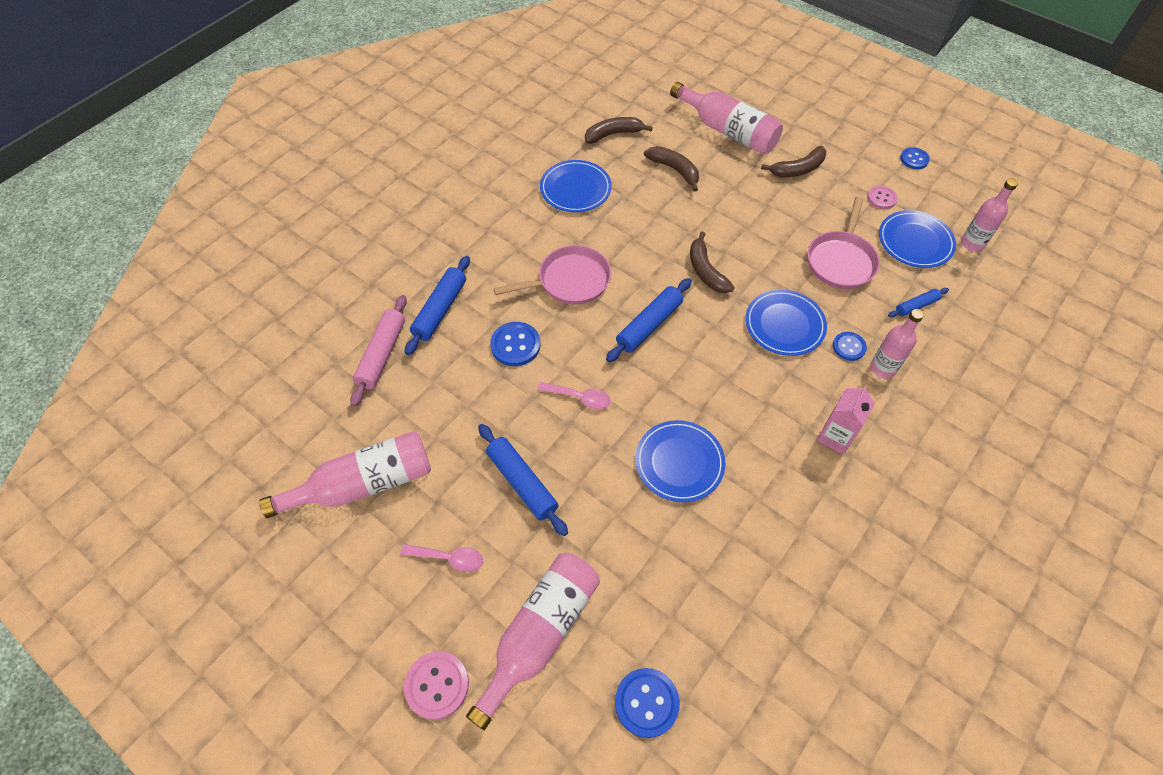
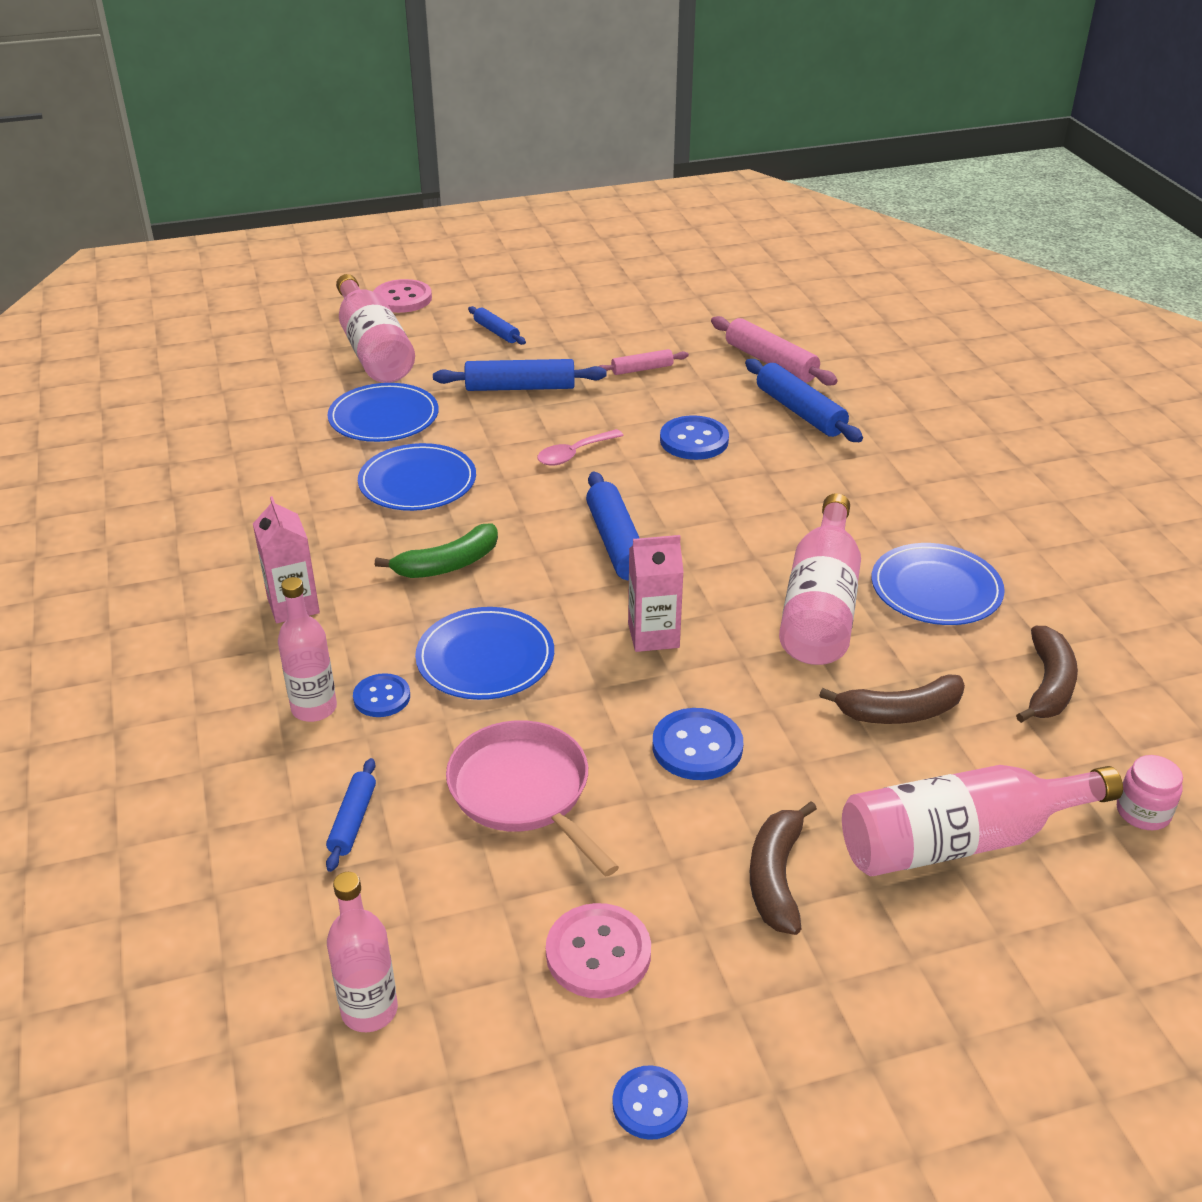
camera: 125 degrees right, 20 degrees down
pink bottle [259,431,431,518] -> pink bottle moved to [779,493,861,665]
pink spoon [400,544,483,572] -> blue rolling pin [468,306,526,345]
pink pan [493,245,611,305] -> none
blue button [615,668,680,738] -> blue button moved to [652,708,743,780]
brown banana [690,232,735,293] -> pink carton [628,535,684,652]
pink button [867,186,898,209] -> pink button [546,903,651,999], size x1.54
blue plate [879,210,956,268] -> blue plate moved to [327,383,439,442]
none -> green banana [375,523,498,578]
none -> pink rolling pin [598,349,689,375]
none -> pink jar [1117,755,1183,830]

